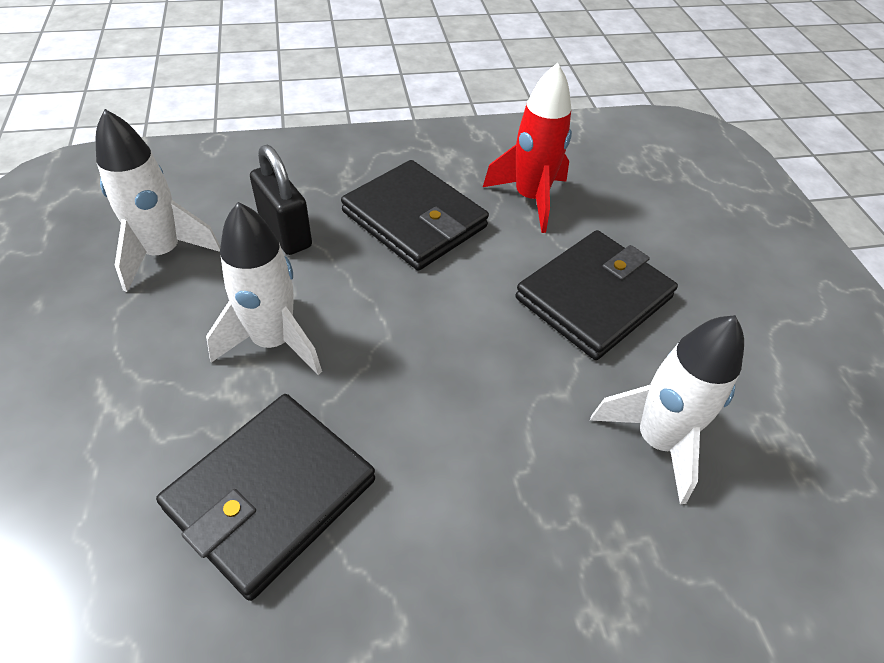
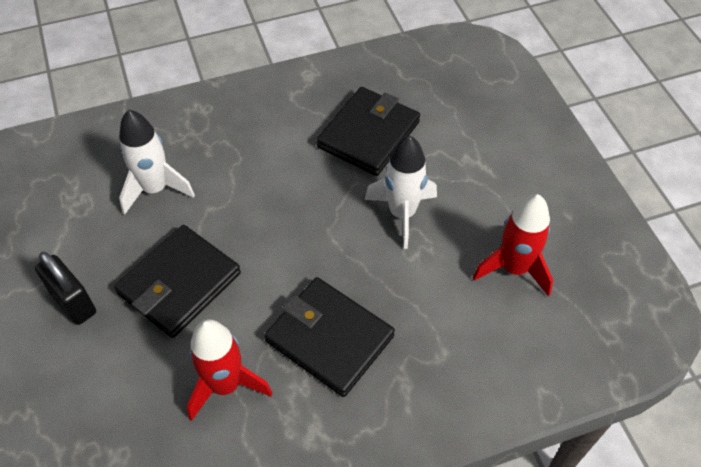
camera: 175 degrees right, 5 degrees up
white rocket [96,109,220,292] -> red rocket [473,194,553,296]
black padlock [250,145,312,255] -> black padlock moved to [35,252,96,325]

